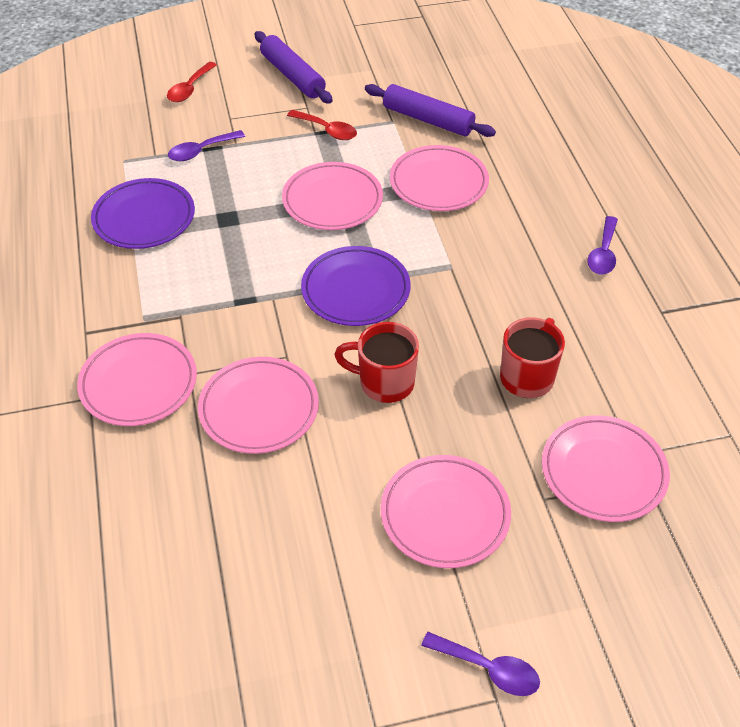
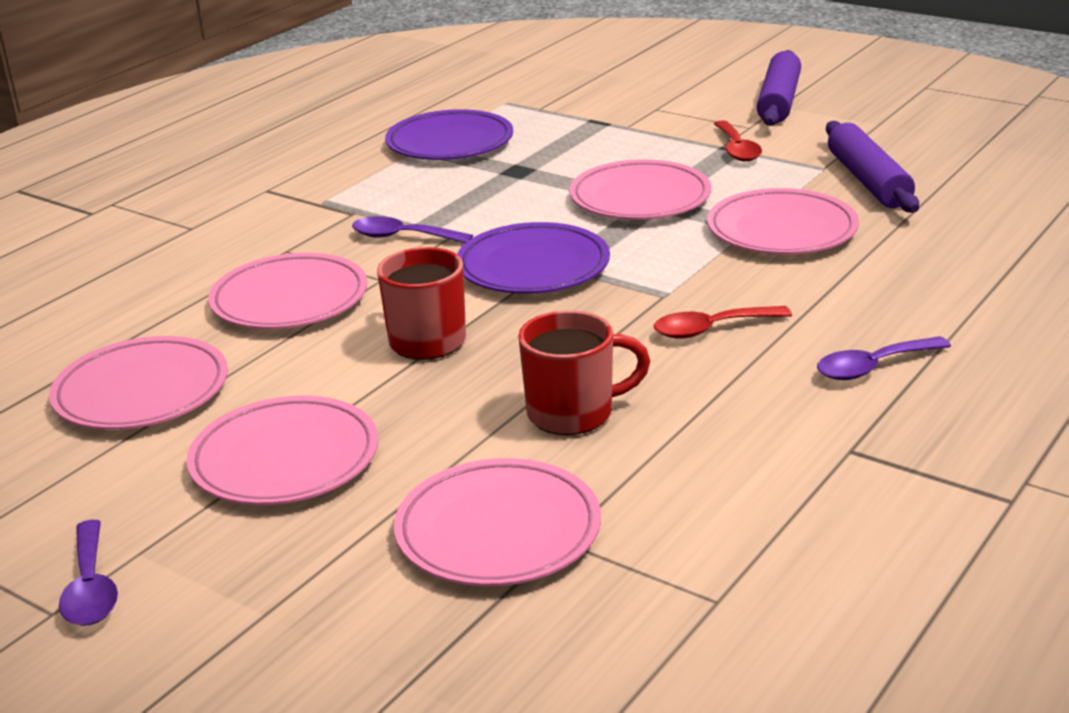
camera: 50 degrees right, 20 degrees down
pink plate [77,333,197,426] -> pink plate moved to [49,336,228,430]
red spoon [167,62,217,102] -> red spoon moved to [654,306,792,339]
purple spoon [168,130,245,161] -> purple spoon moved to [352,216,473,243]

